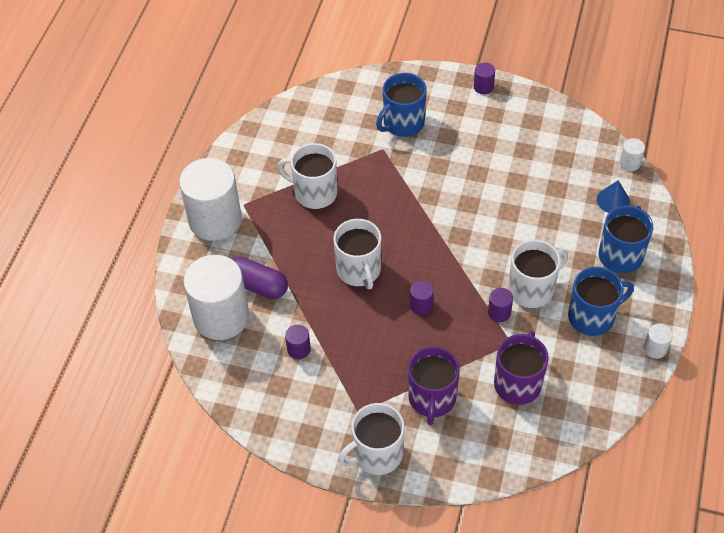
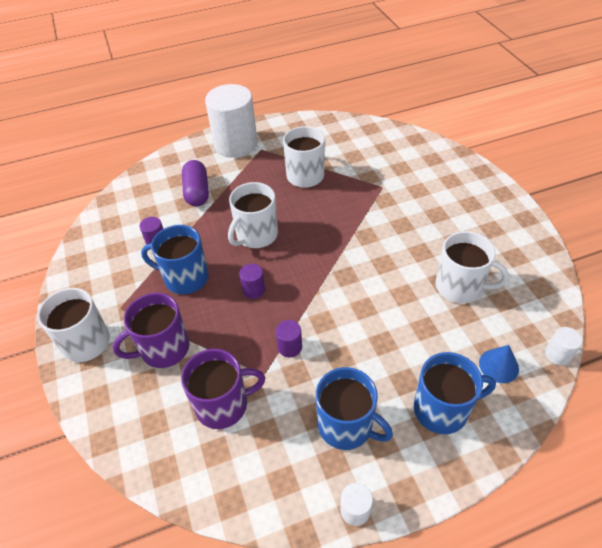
camera: 55 degrees right, 5 degrees down
white cylinder [183,255,249,340] -> none
blue mug [376,73,427,137] -> blue mug moved to [141,225,209,294]
purple cylinder [474,62,495,94] -> none
white mug [508,240,568,308] -> white mug moved to [435,231,509,303]

